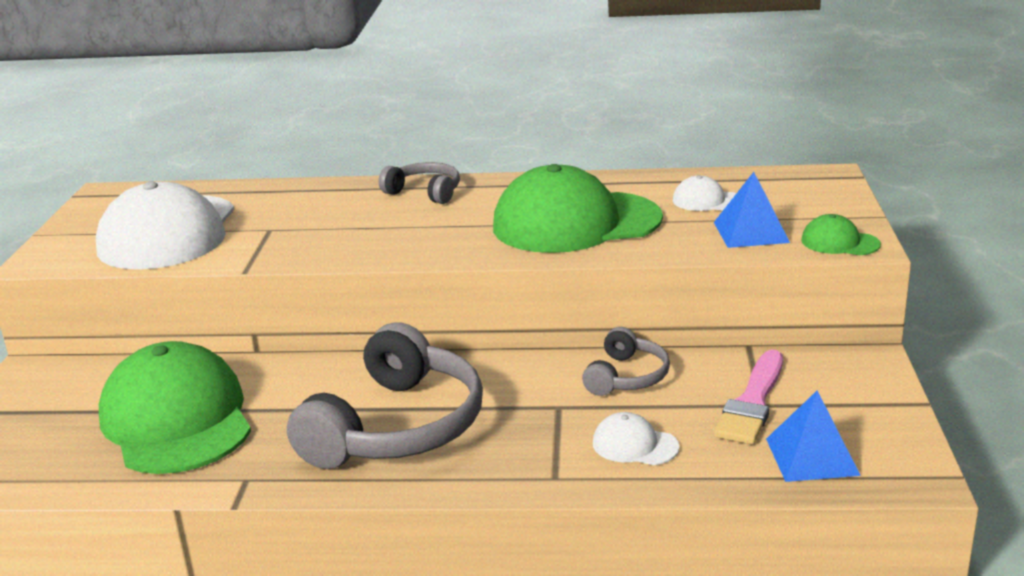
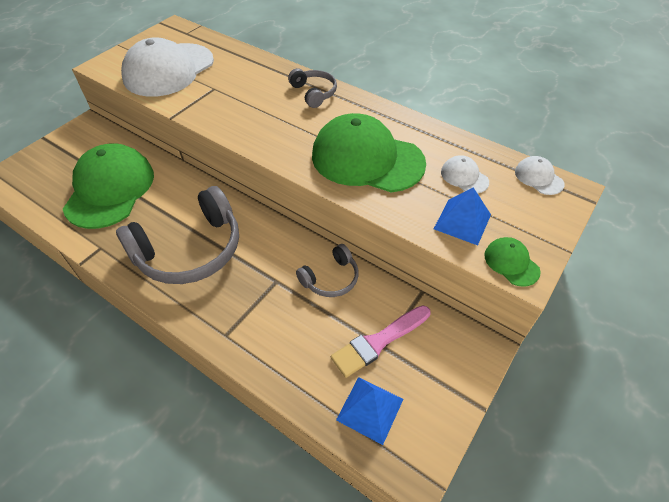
camera: 30 degrees right, 25 degrees up
white cap [593,412,679,465] -> white cap moved to [515,156,564,195]

